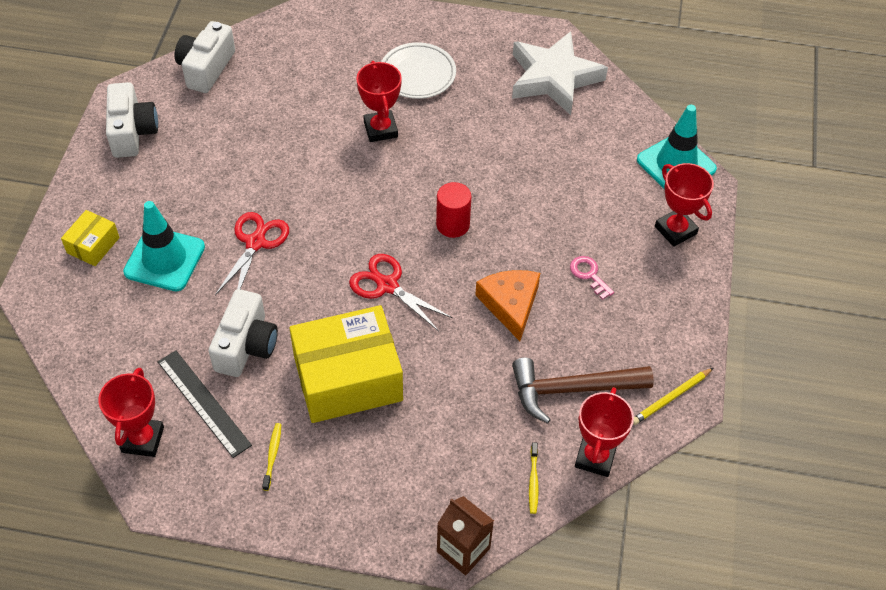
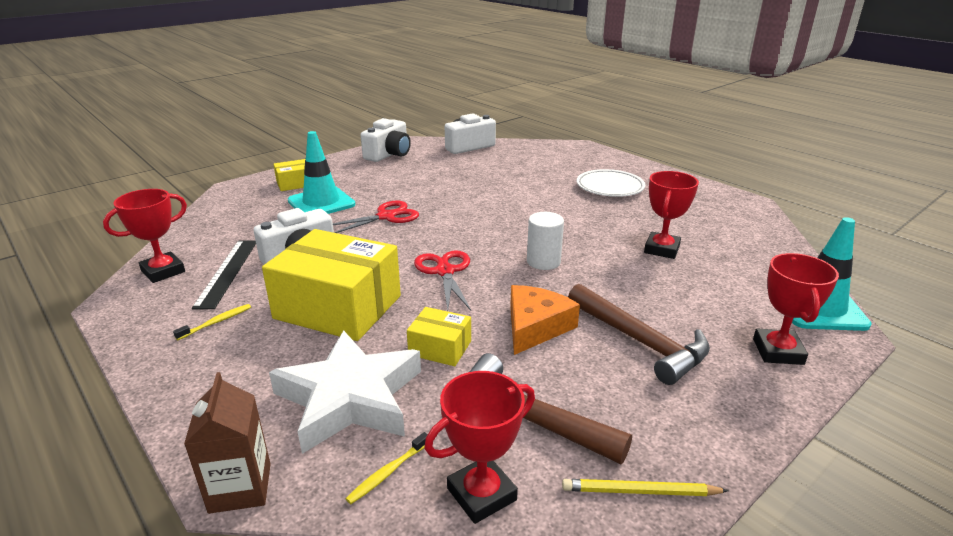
camera: 40 degrees right, 25 degrees down
red trophy [356,61,402,142] -> red trophy moved to [644,171,699,259]
red cylinder [436,182,471,238] -> white cylinder [527,212,564,270]
white star [512,31,608,115] -> white star moved to [269,330,421,454]
pink key [570,256,614,300] -> brown hammer [568,284,710,385]
none -> yellow box [407,307,471,366]

